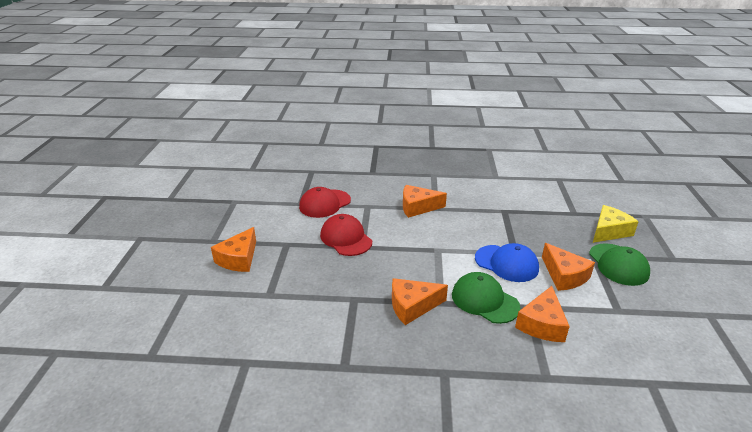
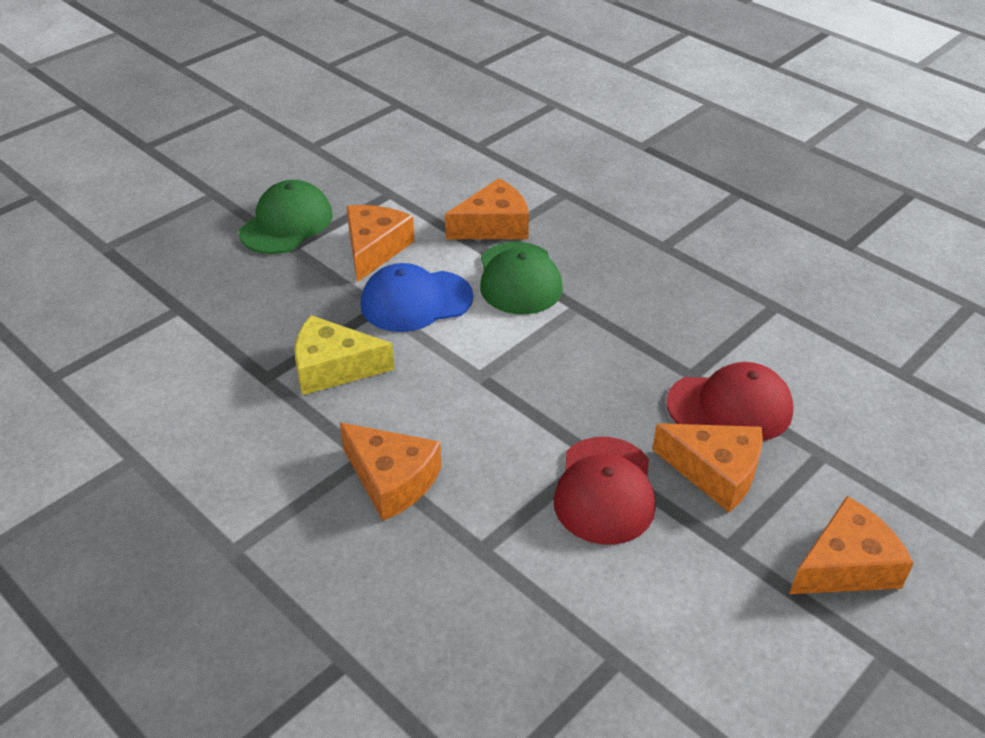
camera: 140 degrees left, 10 degrees up
red cap [299,187,351,218] -> red cap moved to [667,362,794,441]
orange cheese [392,278,448,325] -> orange cheese moved to [652,423,763,512]
blue cap [475,243,539,282] -> blue cap turned 90 degrees counterclockwise [361,263,473,332]
yellow cheese [593,205,639,243] -> yellow cheese moved to [295,315,394,395]

